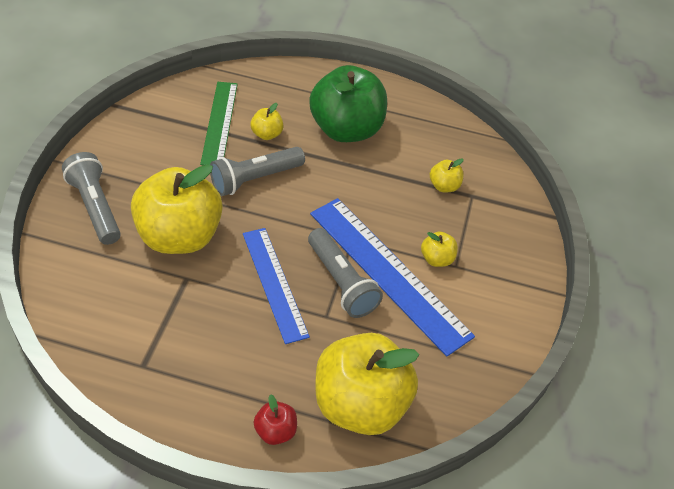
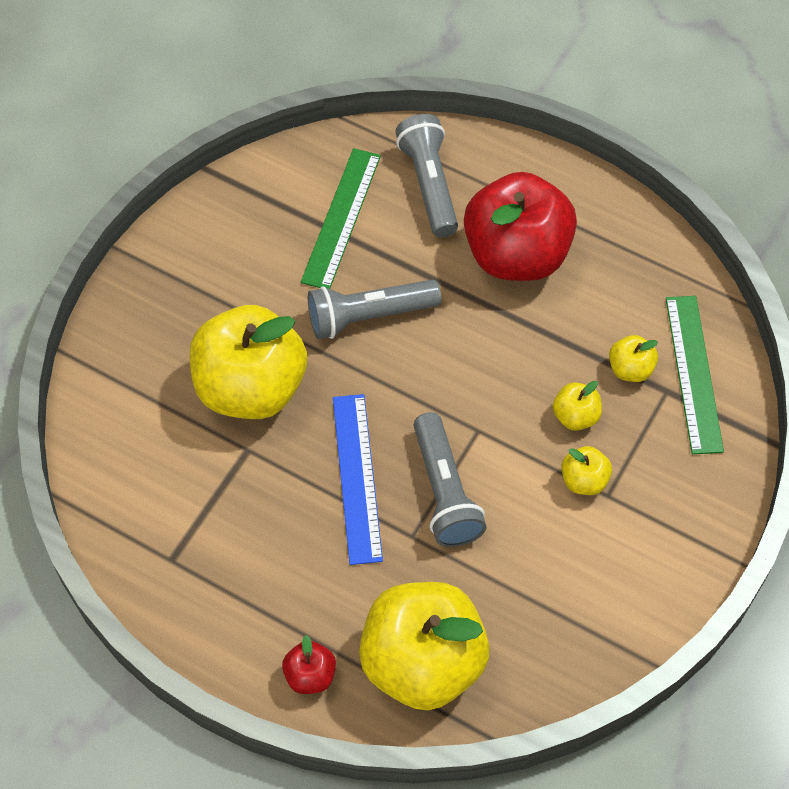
camera: 20 degrees right, 10 degrees up
grey flashlight [62,152,121,245] -> grey flashlight moved to [395,114,458,237]
yellow apple [250,103,284,140] -> yellow apple moved to [553,381,602,431]
green apple [309,65,387,142] -> red apple [464,172,577,281]
blue ruler [310,198,475,357] -> none
none -> green ruler [666,296,724,454]

